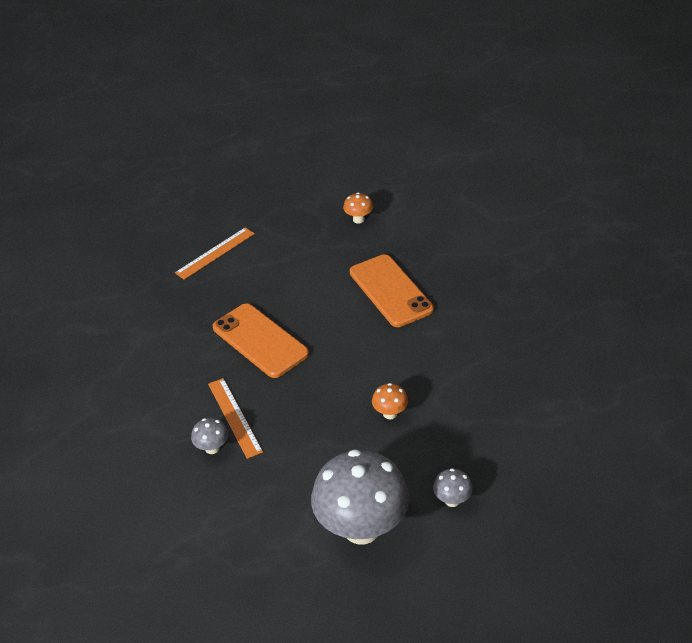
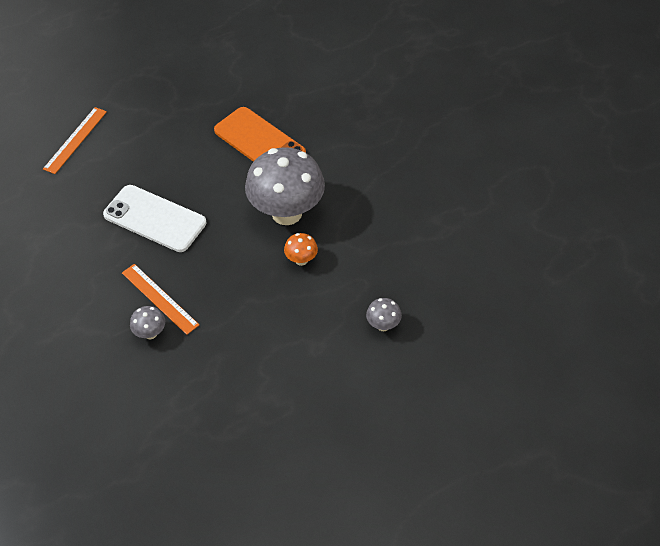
camera: 20 degrees left, 10 degrees up
orange phone [213,303,309,378] -> white phone [103,185,206,252]
grey mushroom [311,449,409,545] -> grey mushroom moved to [245,147,325,225]
orange mushroom [343,193,373,224] -> none

